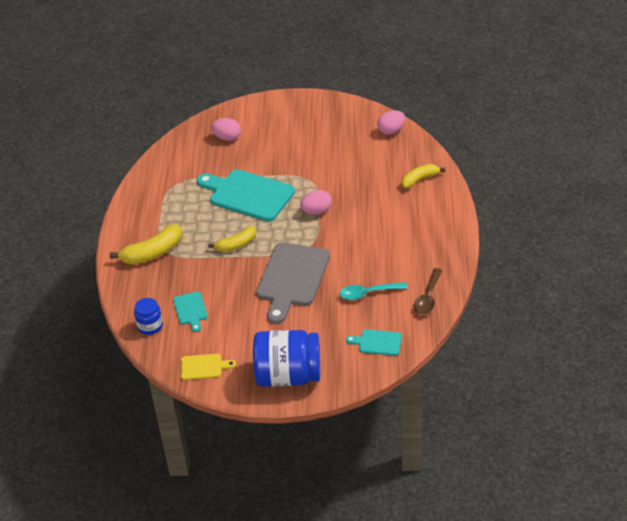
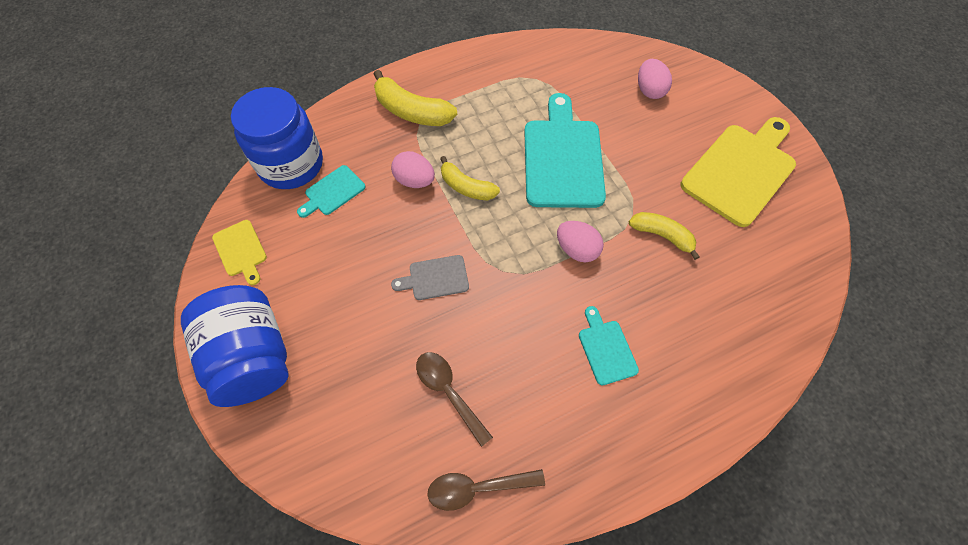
camera: 60 degrees right, 20 degrees up
blue jar [134,298,163,335] -> blue jar [231,87,323,189], size x2.01
grey cutting board [256,243,330,324] -> grey cutting board [391,255,469,300], size x0.48
turquoise spoon [340,282,408,300] -> brown spoon [416,352,493,447]
turquoise cutting board [346,329,402,356] -> turquoise cutting board moved to [579,306,639,385]
pink egg [377,110,405,135] -> pink egg moved to [391,151,435,188]
yellow banana [402,164,445,188] -> yellow banana moved to [629,212,700,260]
none -> yellow cutting board [681,117,796,227]

